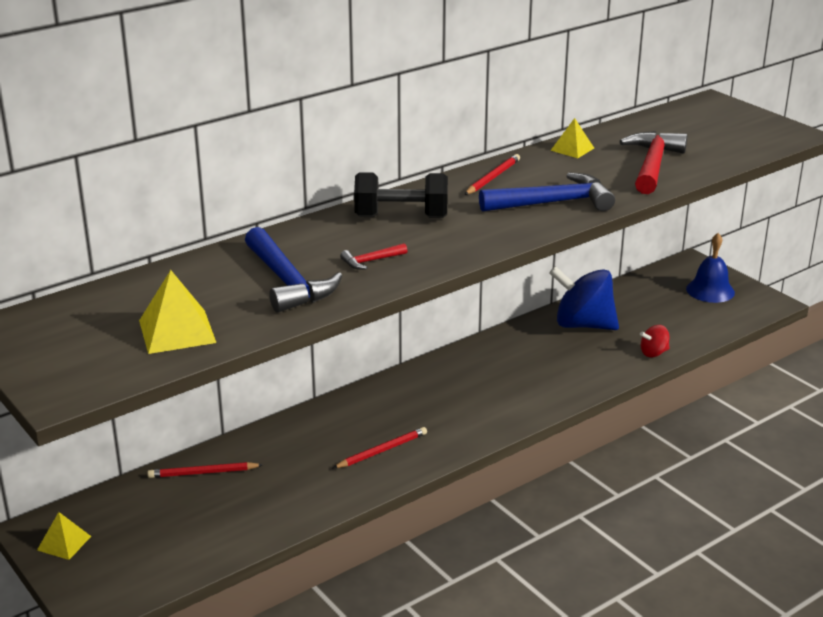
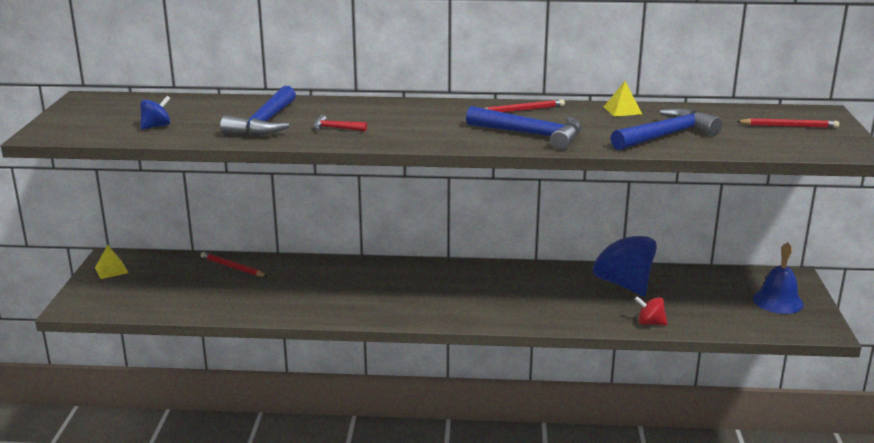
camera: 40 degrees right, 5 degrees down
yellow pyramid [139,270,216,354] -> blue spinning top [140,96,171,130]
red pencil [333,427,427,468] -> red pencil moved to [736,118,839,128]
black dumbbell [354,172,448,218] -> none
red hammer [619,131,688,194] -> blue hammer [611,108,722,150]

